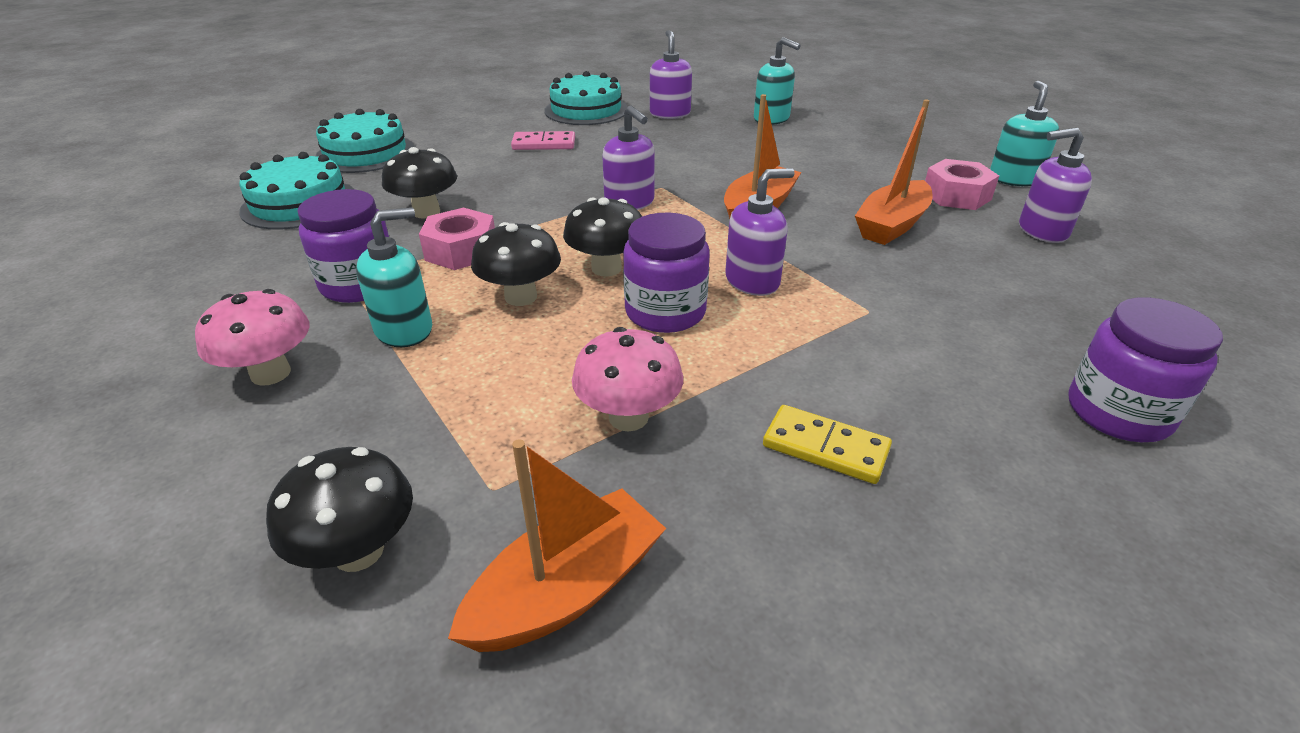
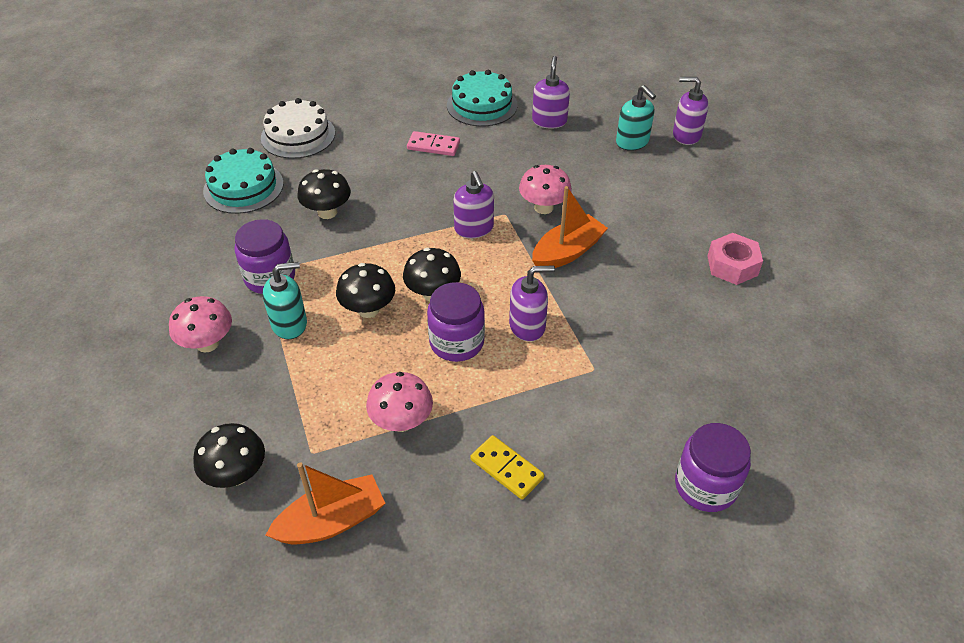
camera: 15 degrees right, 10 degrees up
turquoise cake [315,109,414,173] -> white cake [261,98,335,159]
pink nut [419,208,495,270] -> none
orange boat [855,99,932,245] -> none
turquoise soap dispenser [990,81,1059,186] -> none
purple soap dispenser [1019,128,1092,243] -> purple soap dispenser moved to [673,77,709,145]
none -> pink mushroom [519,165,572,214]

